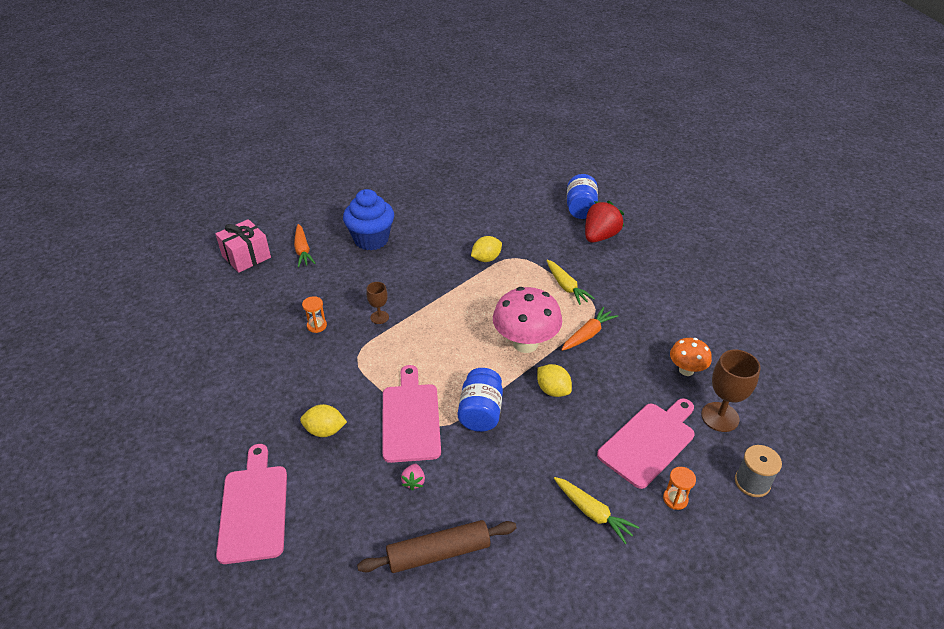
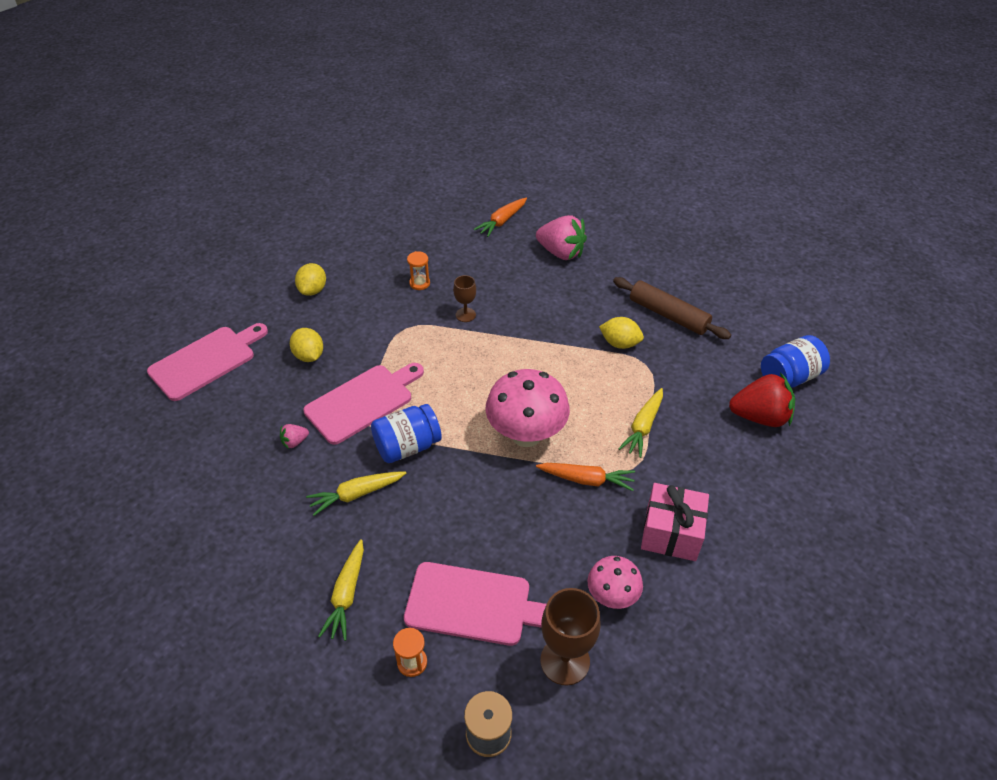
camera: 55 degrees right, 5 degrees up
pink gift [215,219,271,273] -> pink gift moved to [641,483,709,561]
blue cupcake [343,189,394,251] -> pink strawberry [536,215,587,260]
brown rolling pin [357,520,517,573] -> brown rolling pin moved to [613,277,731,339]
yellow lemon [537,364,572,397] -> yellow lemon moved to [295,263,326,296]
orange mushroom [670,338,712,376] -> pink mushroom [588,556,643,609]
none -> yellow carrot [306,472,406,516]

